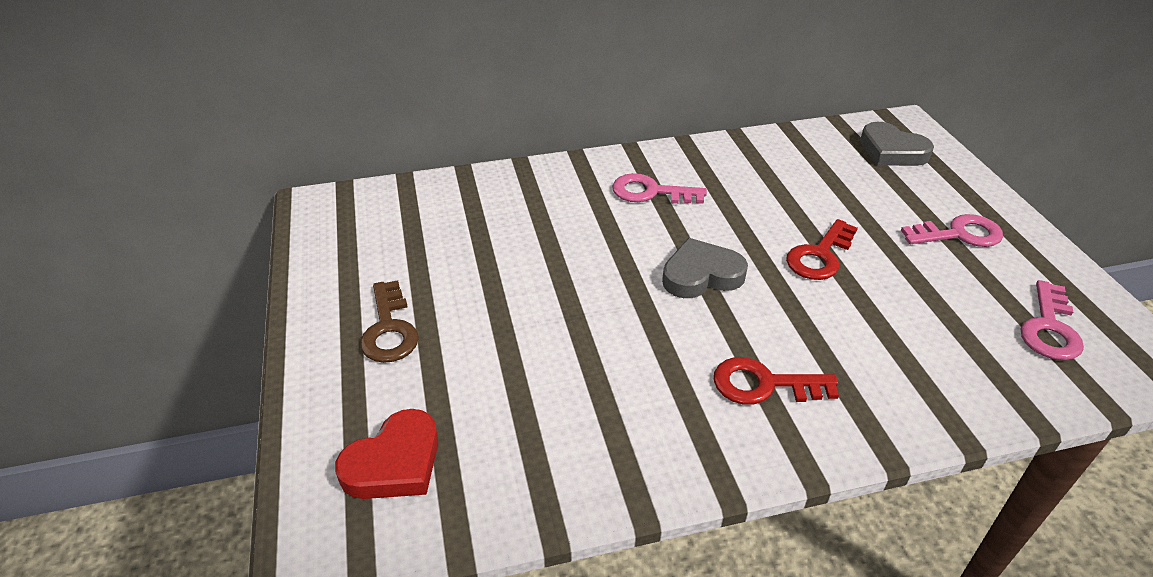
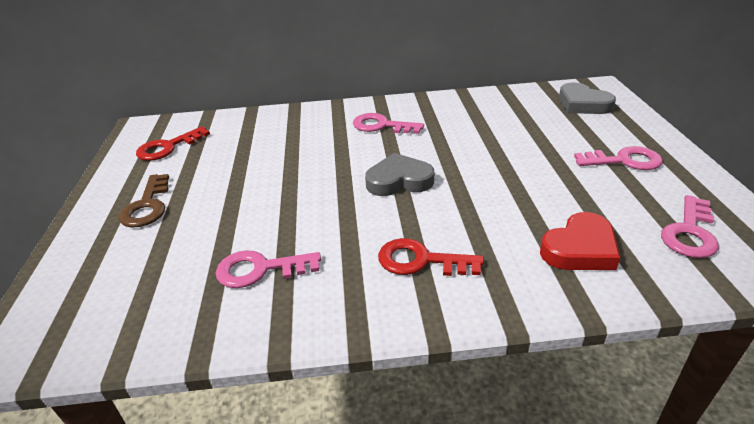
camera: 10 degrees right, 5 degrees down
red heart [335,409,438,499] -> red heart moved to [540,212,620,270]
red key [786,219,858,280] -> red key moved to [136,126,210,161]
none -> pink key [216,250,321,288]

